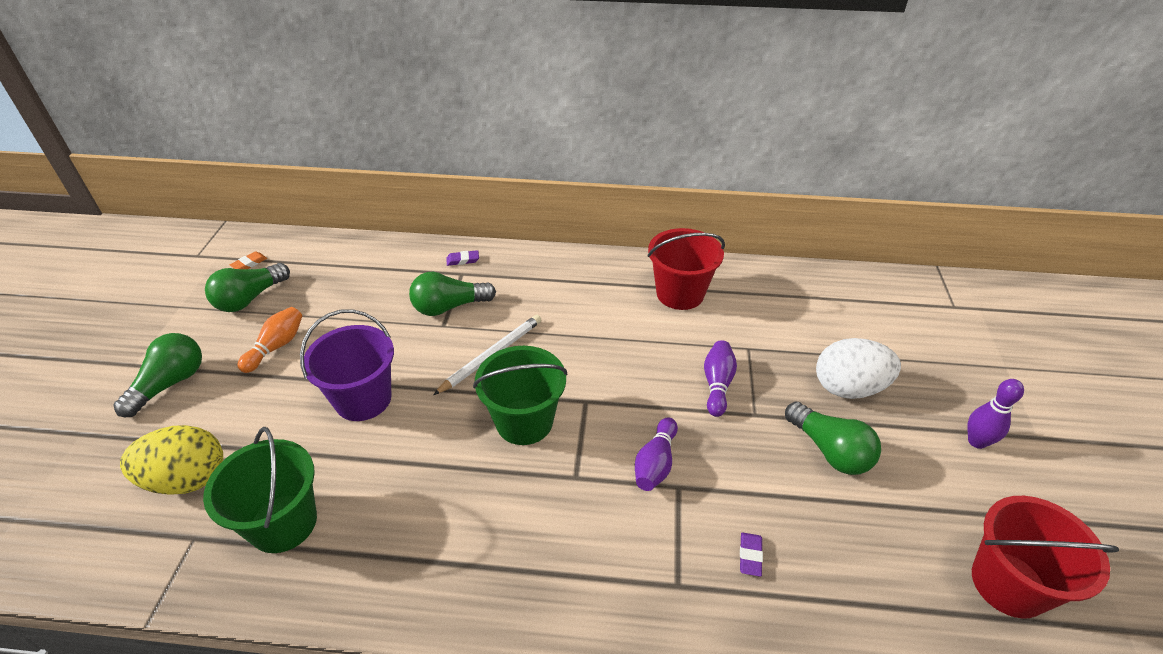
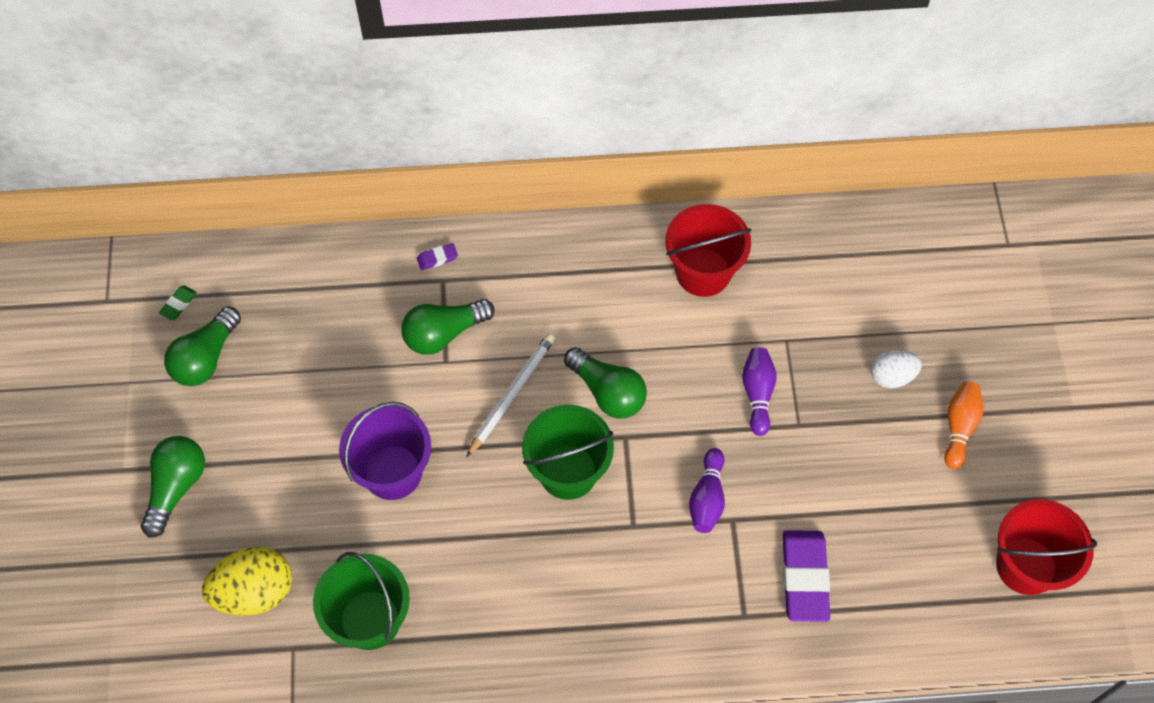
camera: 10 degrees left, 20 degrees up
orange eraser [230,251,267,269] -> green eraser [159,285,197,320]
orange bowling pin [237,307,302,373] -> orange bowling pin moved to [944,382,983,469]
purple eraser [740,532,763,577] -> purple eraser [783,530,830,622], size x2.24
green light bulb [785,402,881,475] -> green light bulb moved to [564,347,647,419]
white egg [816,338,901,399] -> white egg [871,350,922,388], size x0.61
purple bowling pin [967,379,1024,449] -> none

